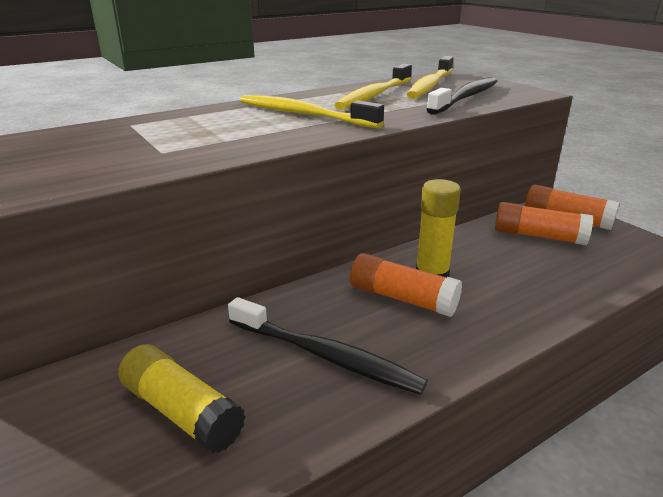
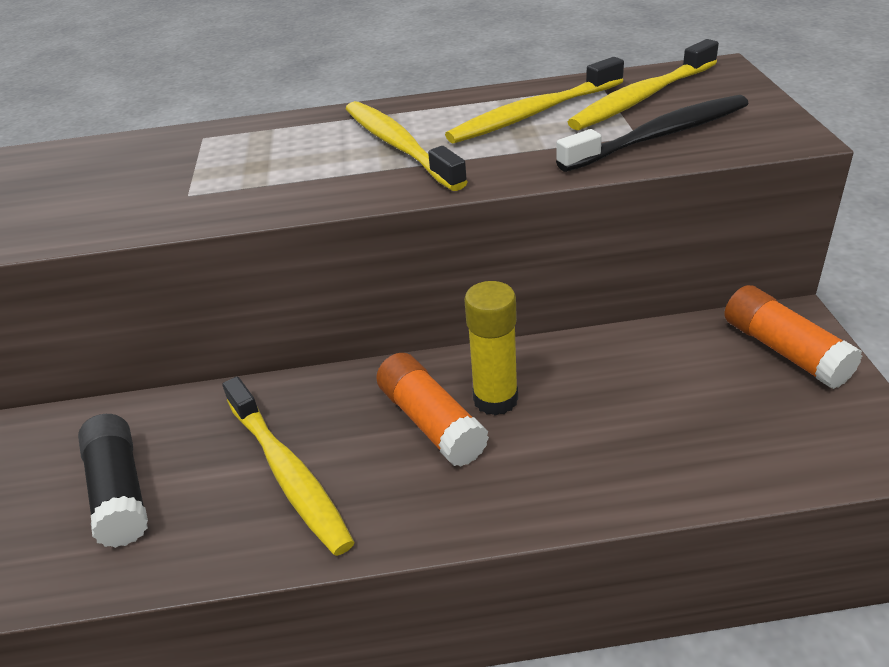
camera: 30 degrees right, 10 degrees up
yellow glue stick [118,344,246,453] -> black glue stick [78,414,148,548]
black toothbrush [228,297,428,395] -> yellow toothbrush [222,376,355,556]
orange glue stick [495,202,593,245] -> none

